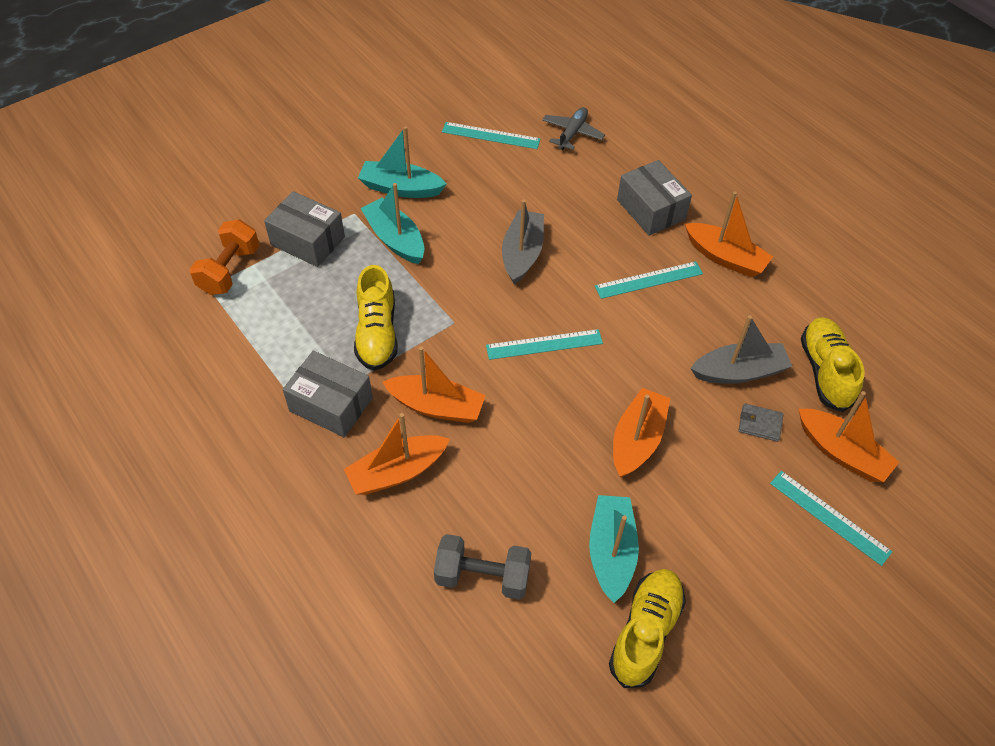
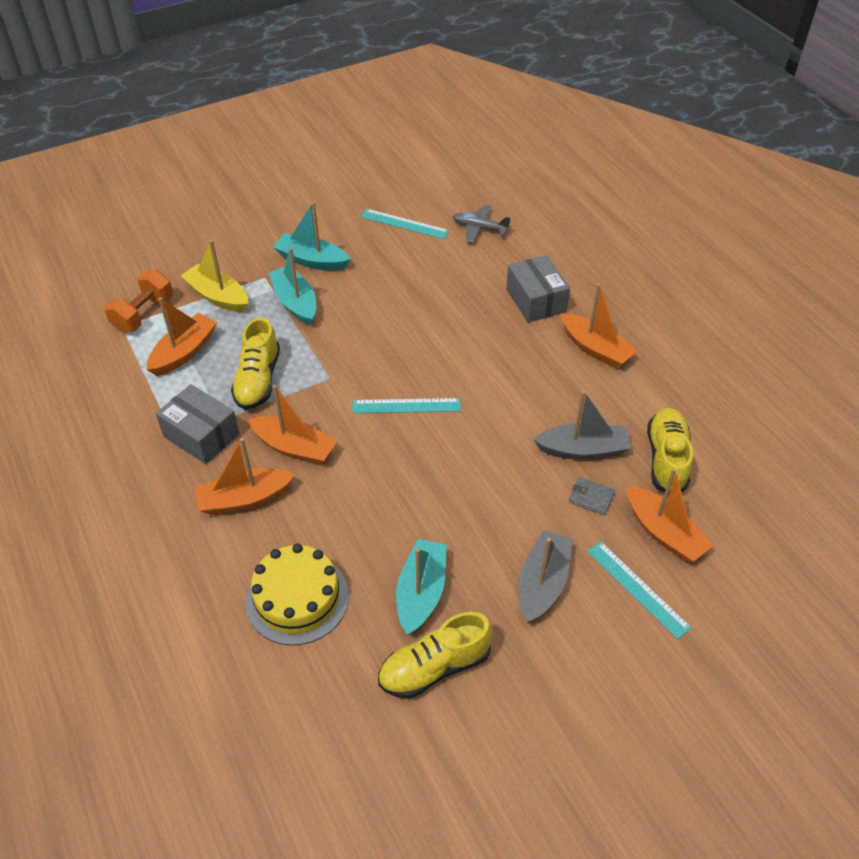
camera: 10 degrees right, 5 degrees down
grey box [264,191,345,267] -> yellow boat [181,240,248,312]
grey dumbbell [434,534,532,600] -> yellow cake [246,543,349,645]
grey boat [502,199,544,285] -> grey boat moved to [519,530,573,623]
grey plane [542,107,605,150] -> grey plane turned 105 degrees counterclockwise [453,205,511,243]
turquoise ruler [595,261,703,299] -> none
yellow shoe [609,569,686,688] -> yellow shoe turned 150 degrees counterclockwise [378,612,493,699]
orange boat [613,388,670,477] -> orange boat moved to [147,297,217,376]

